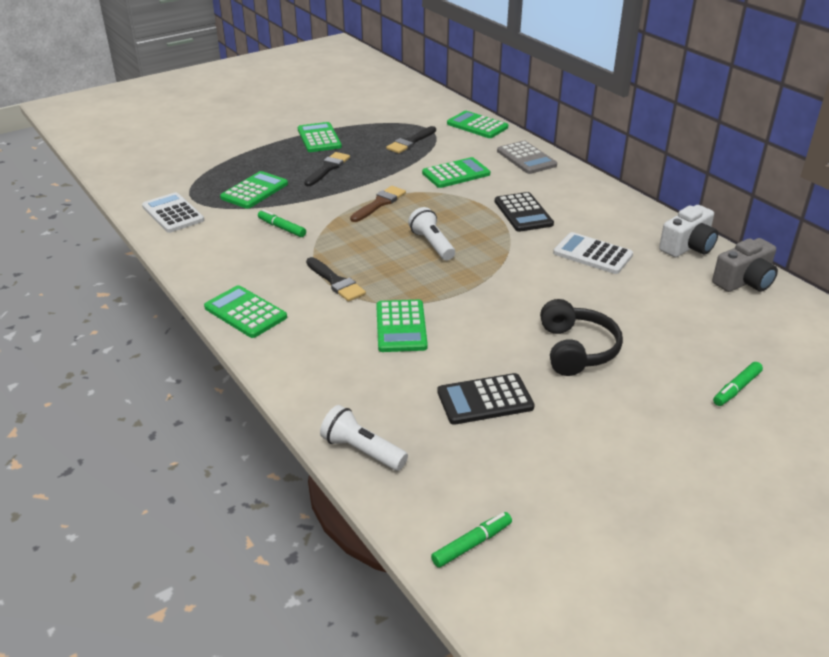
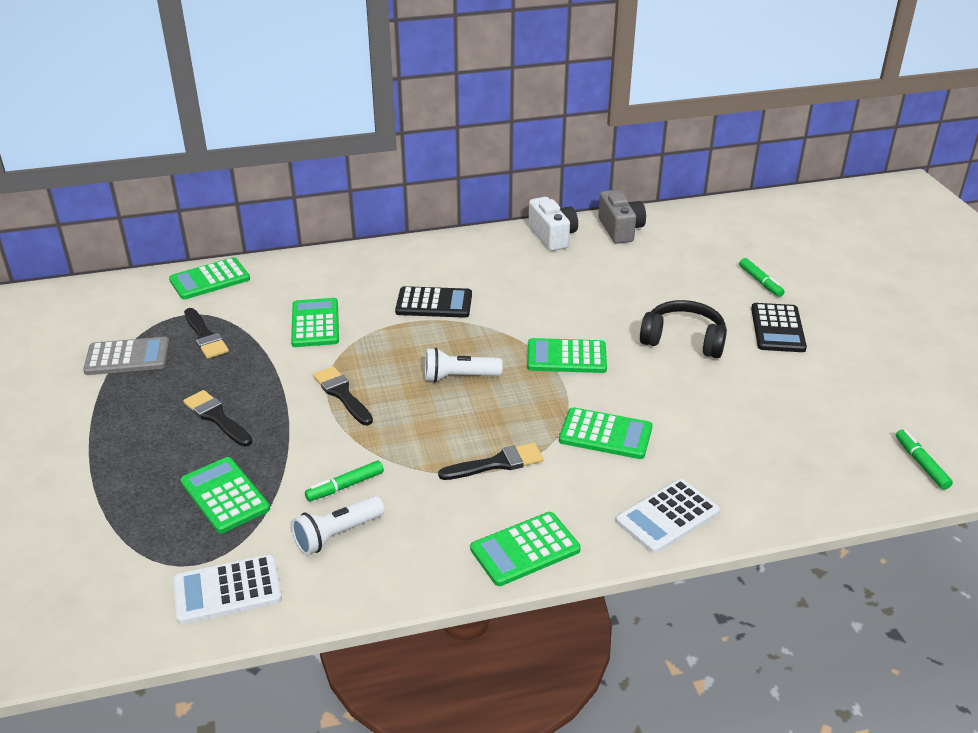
camera: 70 degrees left, 0 degrees up
green calculator [298,122,342,152] -> green calculator moved to [527,338,607,373]
white flashlight [320,405,408,471] -> white flashlight moved to [291,496,385,555]
brown brush [350,186,406,222] -> black brush [313,366,373,425]
black calculator [437,373,535,425] -> black calculator moved to [751,303,807,352]
grey calculator [497,141,557,174] -> grey calculator moved to [83,337,170,375]
white calculator [553,232,633,274] -> white calculator moved to [616,479,720,554]

